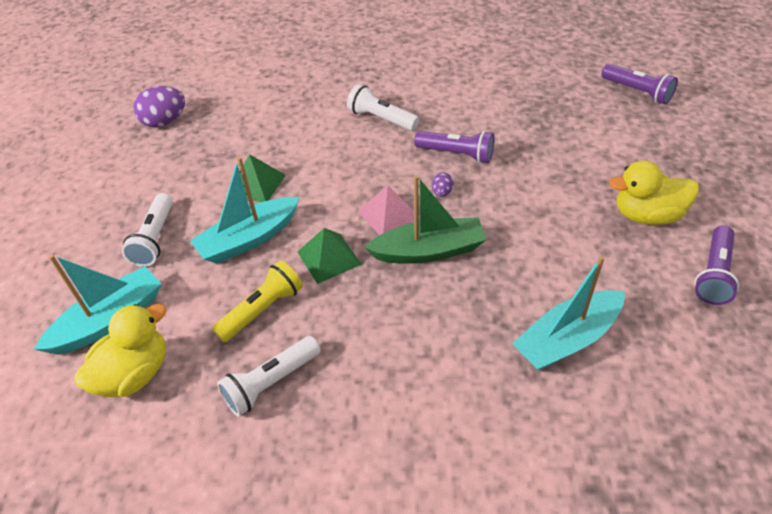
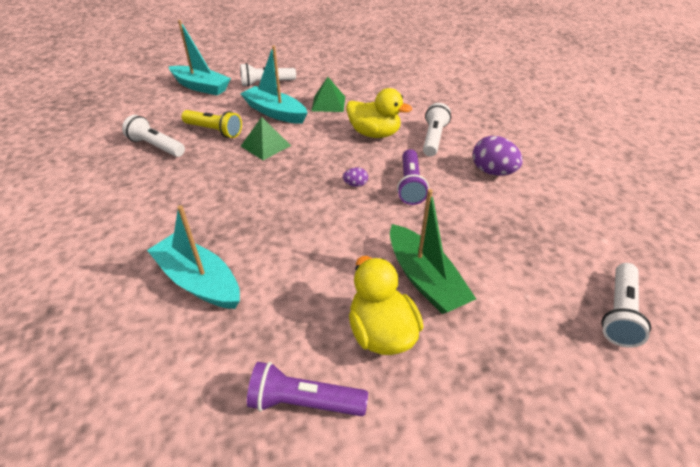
camera: 70 degrees right, 5 degrees down
yellow duck [74,304,167,397] -> yellow duck moved to [346,88,412,138]
purple egg [133,86,185,127] -> purple egg moved to [472,136,523,176]
pink pyramid [358,185,420,235] -> none
green boat [364,175,487,264] -> green boat moved to [390,189,476,314]
purple flashlight [602,64,678,104] -> white flashlight [601,263,651,348]

